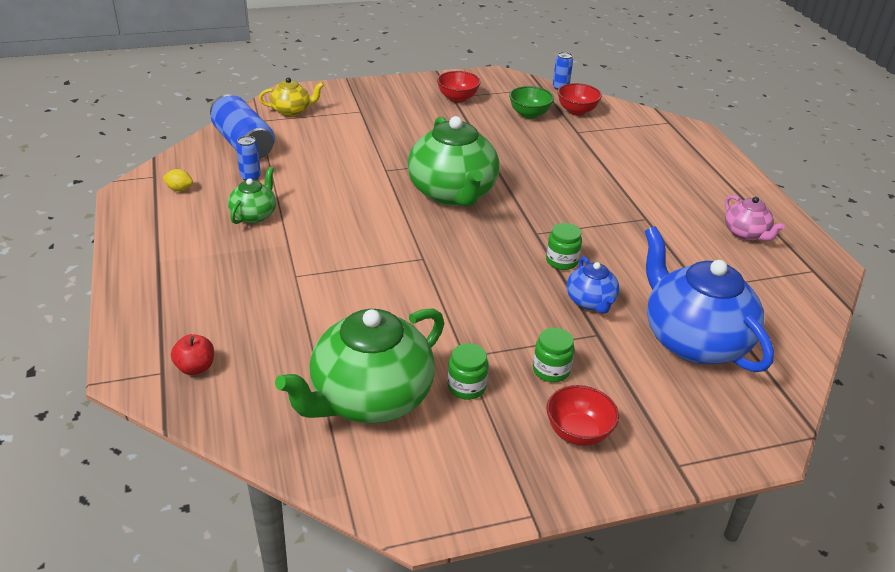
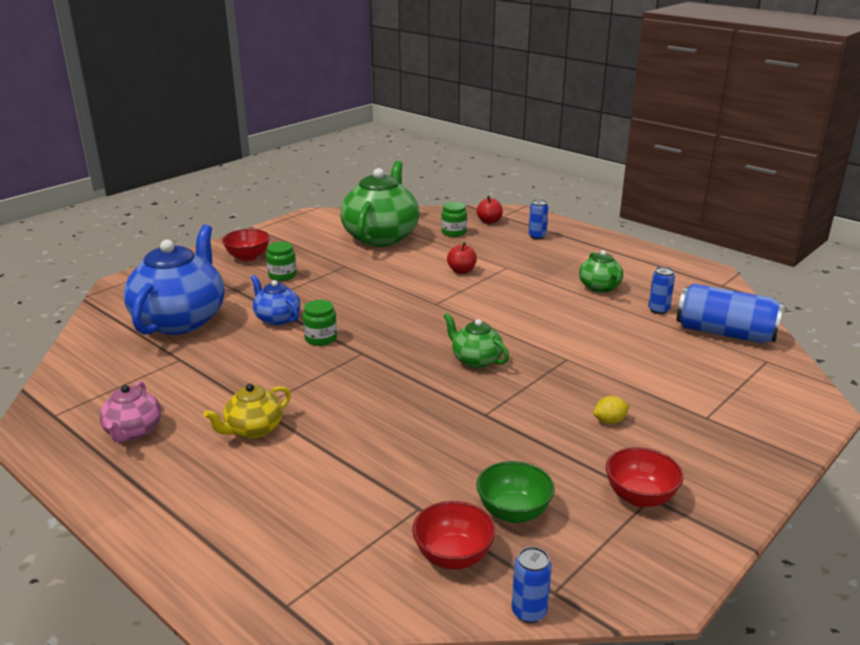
camera: 150 degrees right, 10 degrees down
yellow lemon [163,169,193,191] -> yellow lemon moved to [593,396,630,424]
yellow teapot [259,77,324,116] -> yellow teapot moved to [204,384,291,439]
green teapot [407,116,499,207] -> green teapot [444,313,509,368], size x0.49
green jar [448,343,489,400] -> green jar moved to [441,202,467,237]
blue teapot [645,226,774,372] -> blue teapot turned 105 degrees counterclockwise [124,225,225,335]
pink teapot [725,195,785,241] -> pink teapot turned 120 degrees counterclockwise [100,381,161,442]
none -> red apple [447,242,477,274]
none -> blue can [529,199,548,239]

